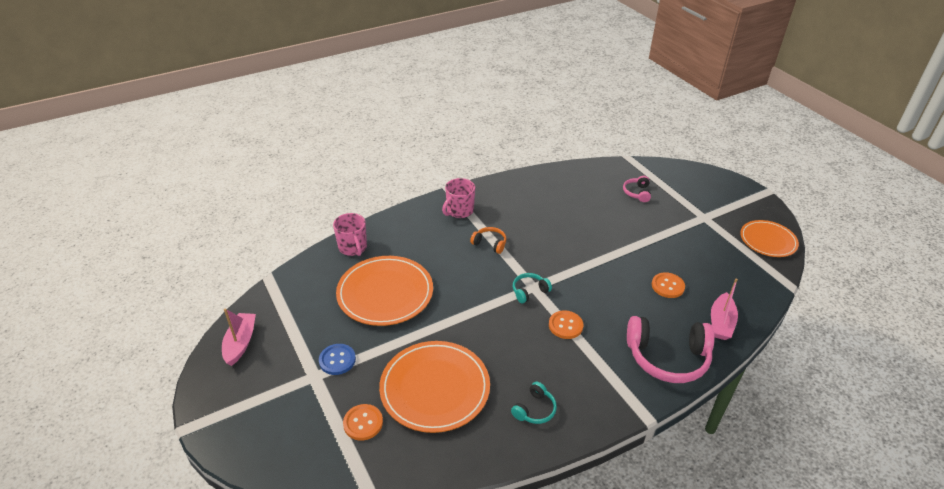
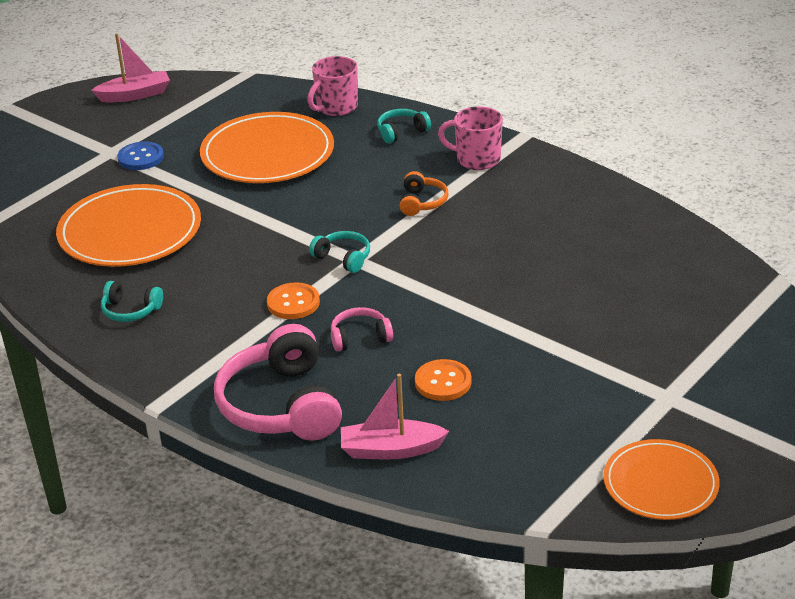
camera: 70 degrees right, 5 degrees down
orange button [343,404,383,441] -> none
pink headphones [623,176,651,202] -> pink headphones moved to [331,307,393,351]
none -> turquoise headphones [377,109,431,143]

